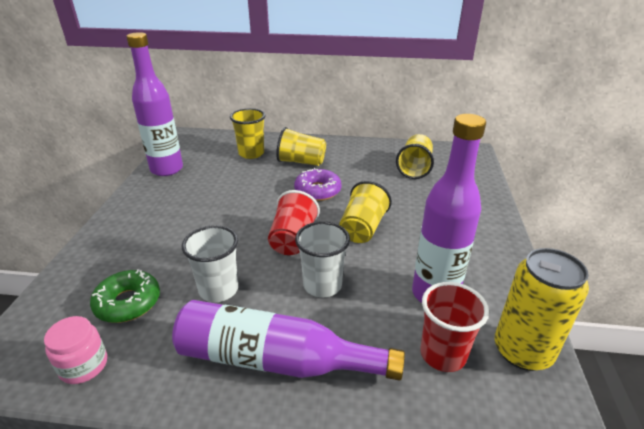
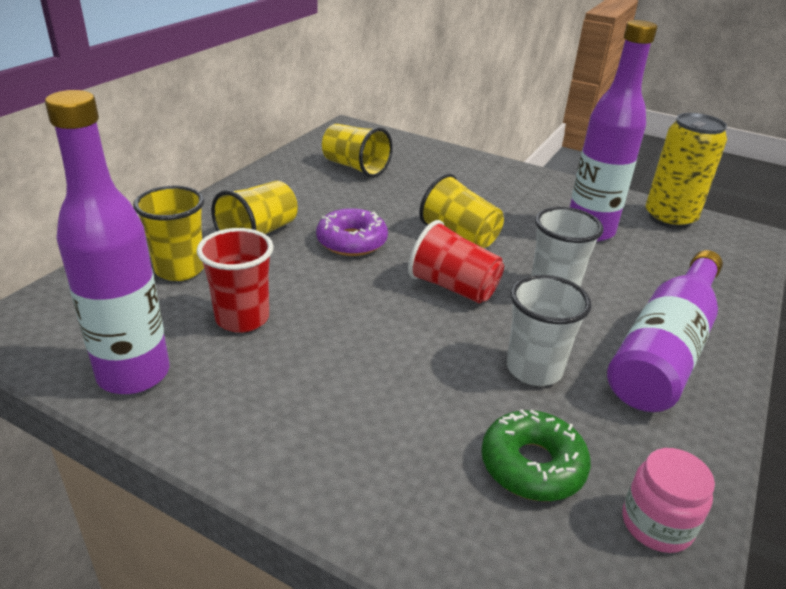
camera: 70 degrees left, 0 degrees up
red cup [420,282,489,372] -> red cup moved to [197,228,273,333]

